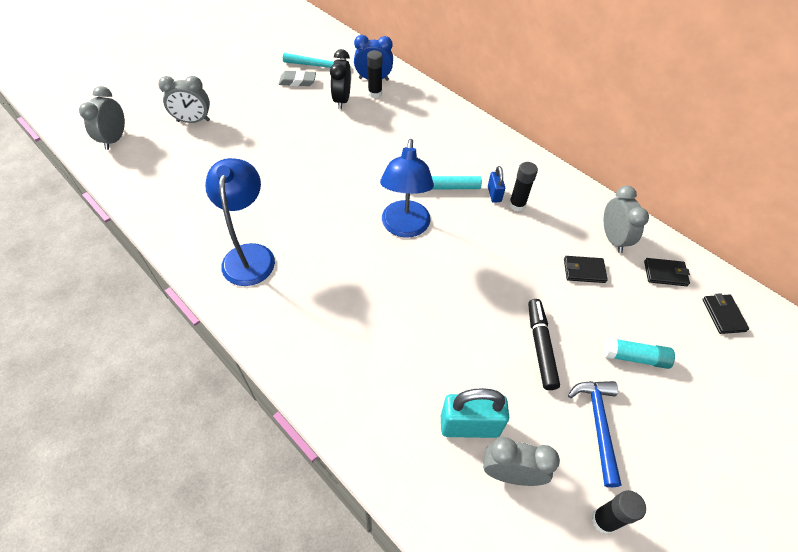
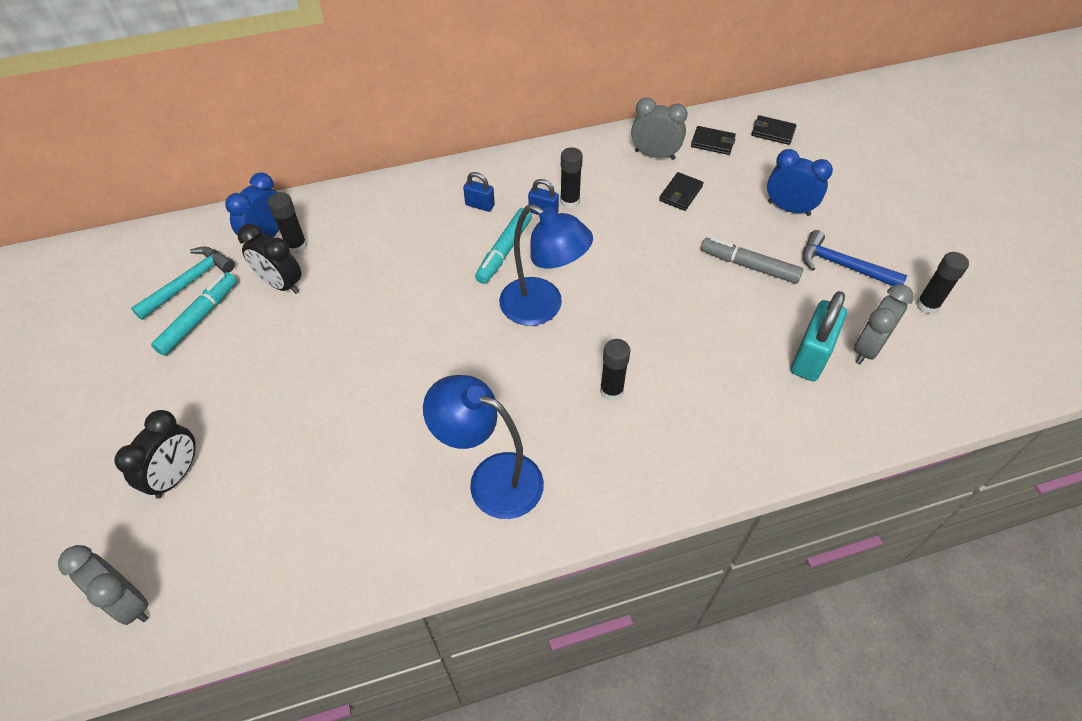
camera: 60 degrees left, 0 degrees up
grey clock [158,76,210,123] -> black clock [114,410,196,499]
grey eraser [279,70,316,86] -> turquoise marker [151,272,237,356]
black marker [528,299,560,390] -> grey marker [701,237,803,284]
turquoise glue stick [603,337,675,369] -> blue clock [767,149,833,216]
black wallet [644,258,690,286] -> black wallet turned 75 degrees clockwise [691,126,736,155]
none -> blue padlock [463,172,495,212]
none -> black glue stick [600,339,631,401]

